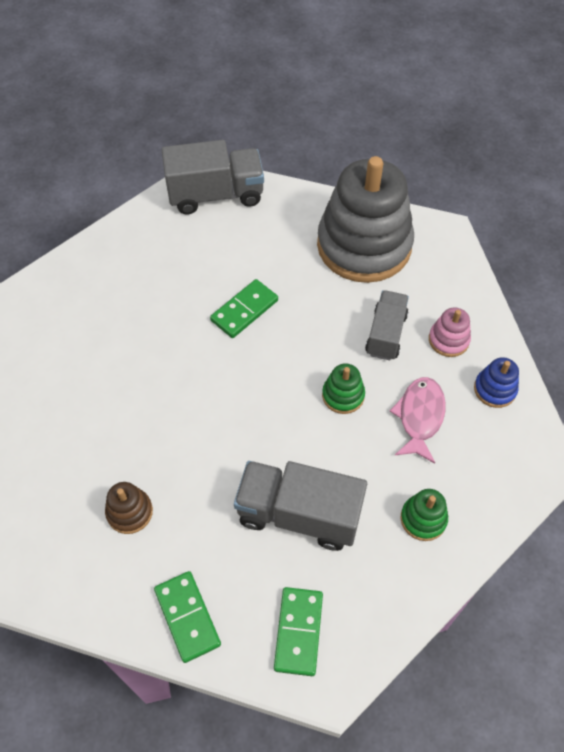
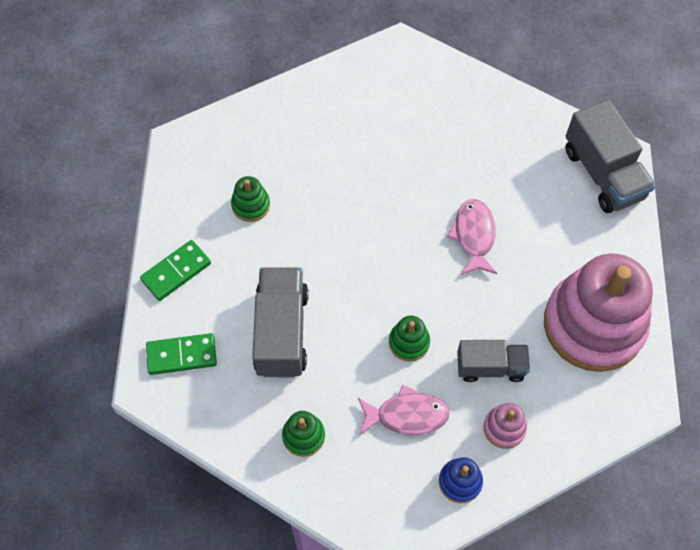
camera: 75 degrees right, 5 degrees up
brown stacking toy [105,482,153,534] -> green stacking toy [231,176,270,222]
green domino [210,279,278,338] -> pink fish [447,199,497,275]
grey stacking toy [317,156,414,283] -> pink stacking toy [544,253,653,372]

